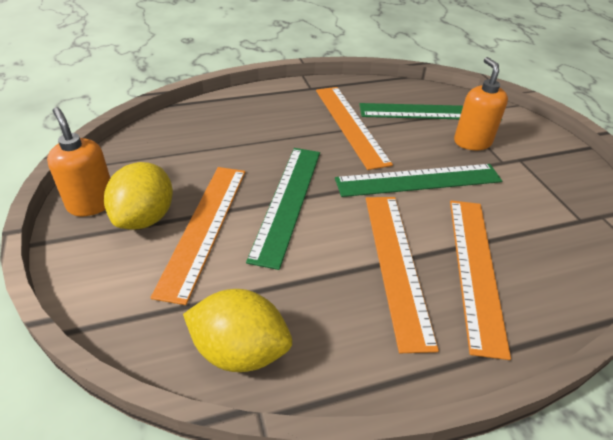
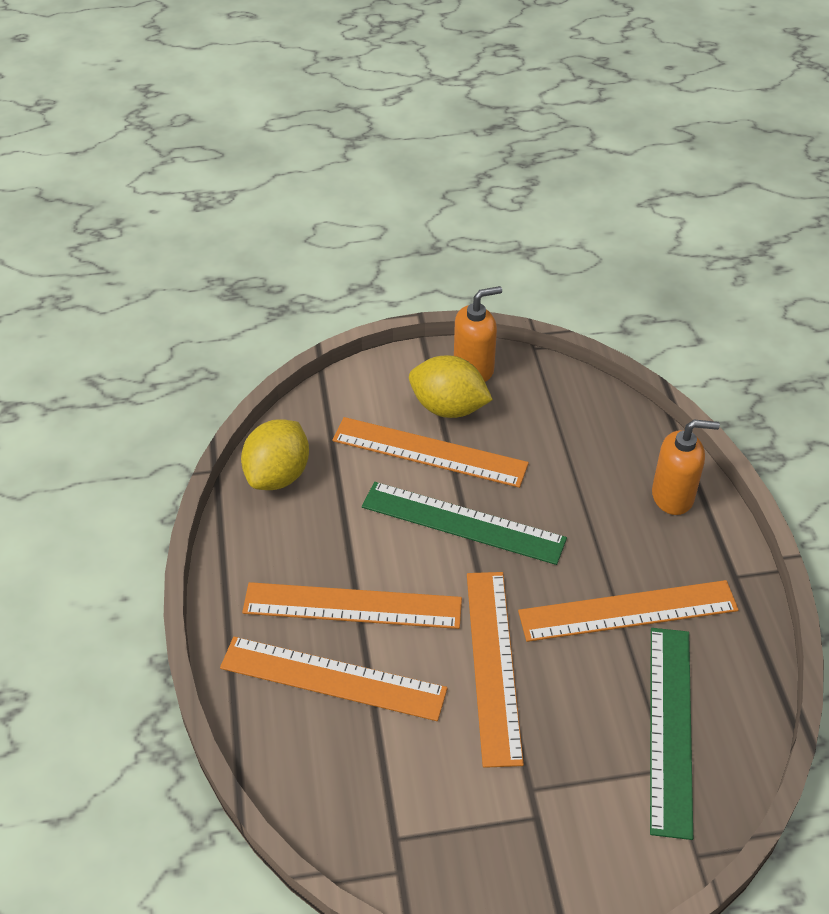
camera: 100 degrees right, 5 degrees up
green ruler [335,164,502,197] -> orange ruler [467,572,524,768]
orange soap dispenser [454,57,508,150] -> orange soap dispenser moved to [652,420,720,515]

